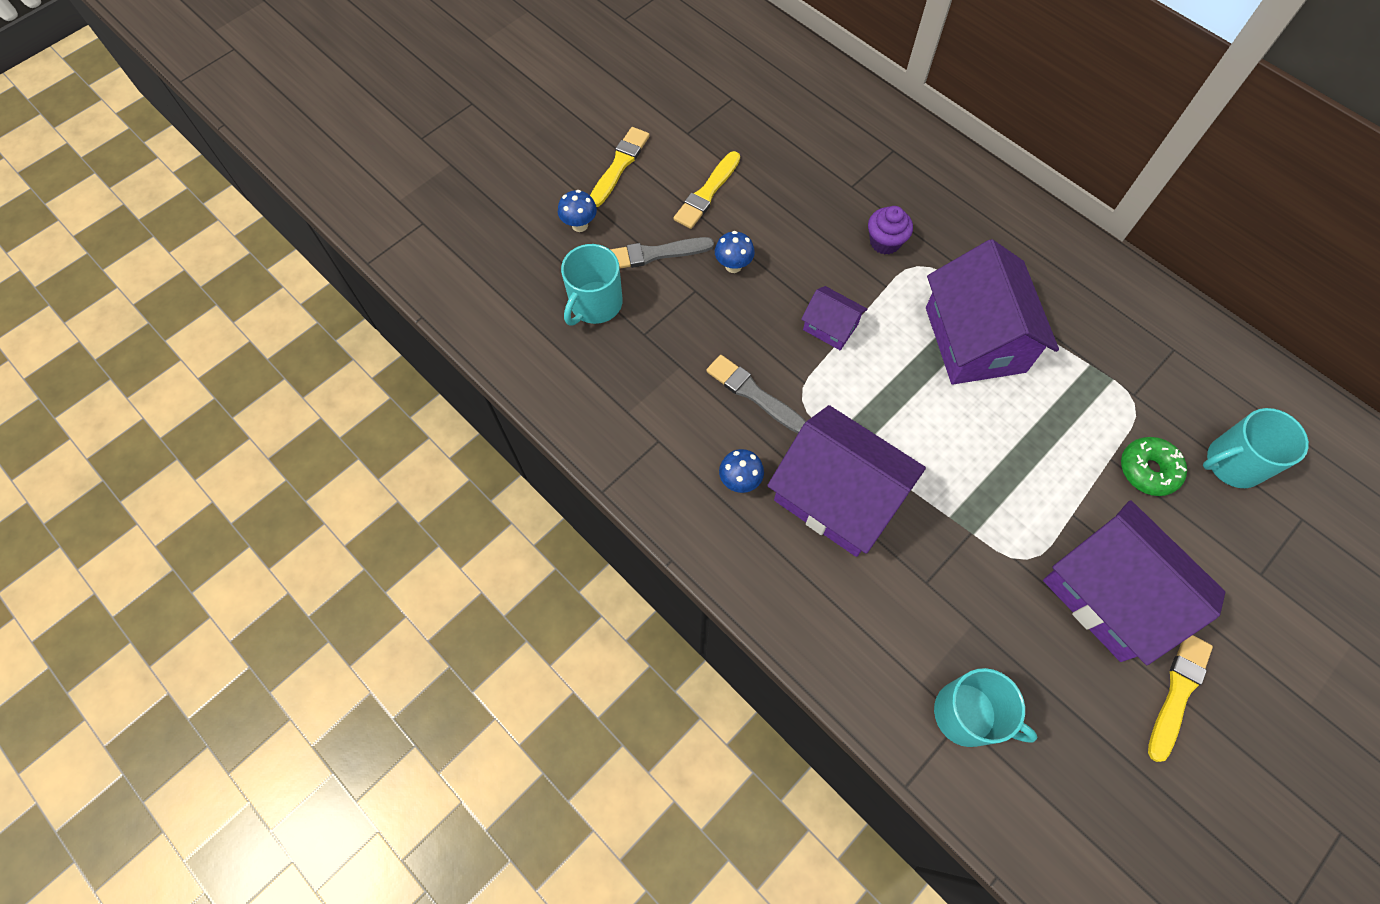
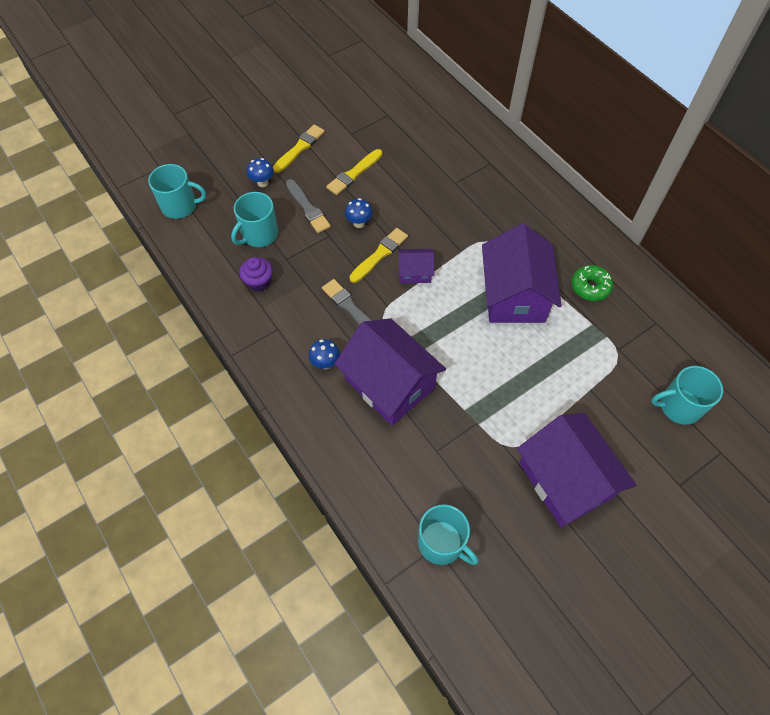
camera: 10 degrees right, 5 degrees down
grey brush [610,237,714,268] -> grey brush turned 120 degrees counterclockwise [286,179,331,233]
purple house [801,286,867,350] -> purple house turned 45 degrees counterclockwise [398,249,434,283]
purple cupcake [868,206,913,255] -> purple cupcake moved to [239,257,273,291]
green donut [1121,437,1187,496] -> green donut moved to [571,265,613,301]
yellow brush [1148,635,1213,762] -> yellow brush moved to [349,228,408,283]
none -> turquoise mug [148,164,206,219]

